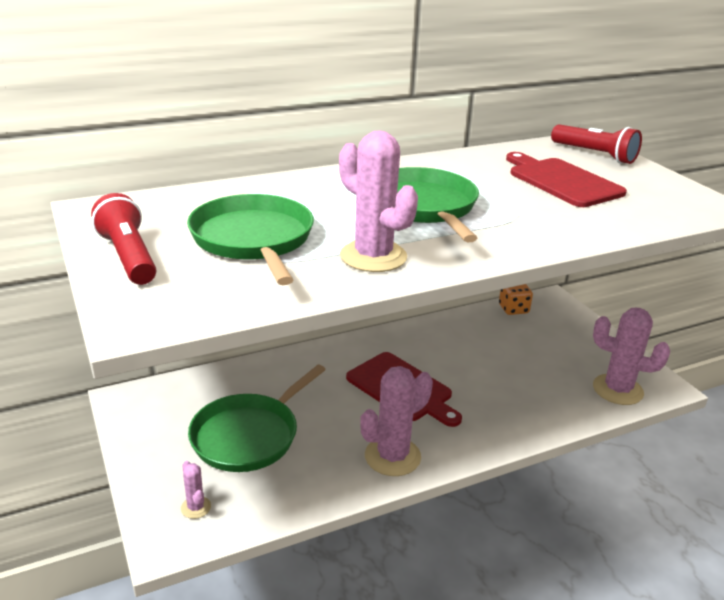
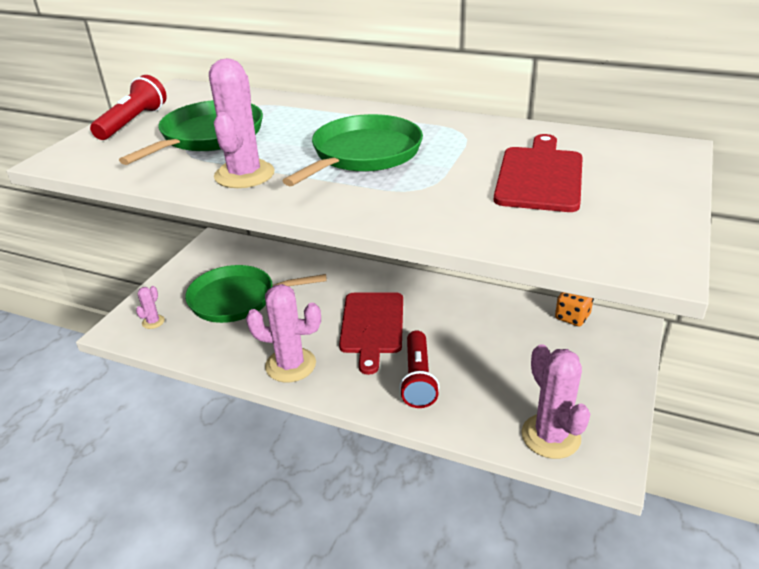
camera: 50 degrees right, 5 degrees up
red flashlight [551,124,642,164] -> red flashlight moved to [399,330,440,408]

